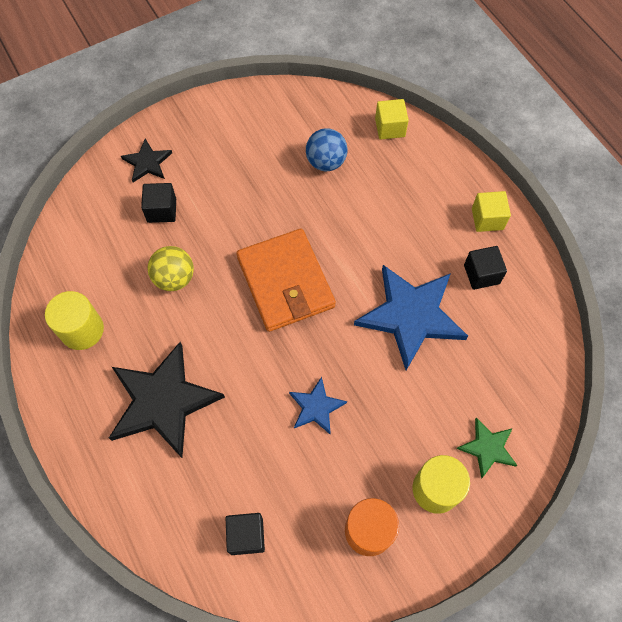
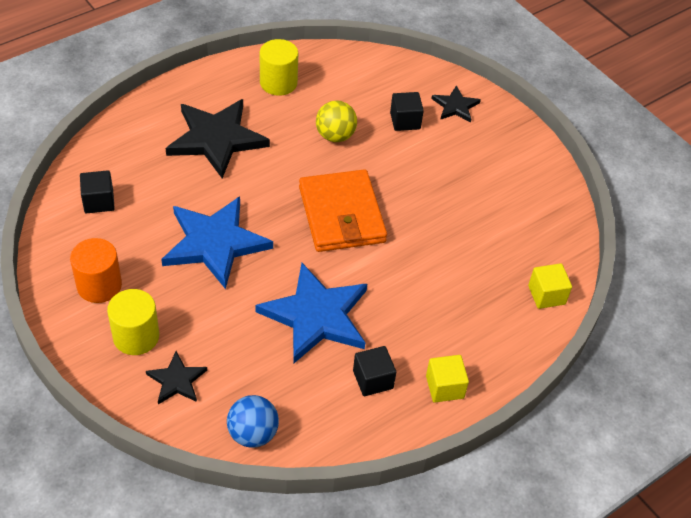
camera: 80 degrees right, 15 degrees down
orange wallet [236,229,336,332] -> orange wallet turned 75 degrees counterclockwise [299,169,387,252]
blue star [289,377,347,434] -> blue star [161,196,273,289], size x2.00
blue ball [306,128,348,171] -> blue ball moved to [227,395,279,448]
green star [457,418,517,479] -> black star [146,351,207,404]

